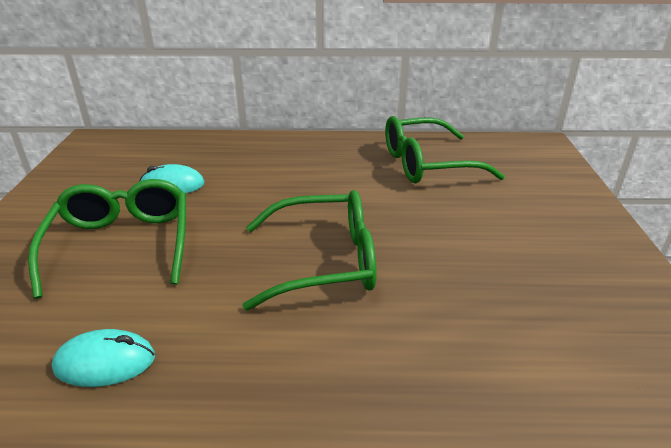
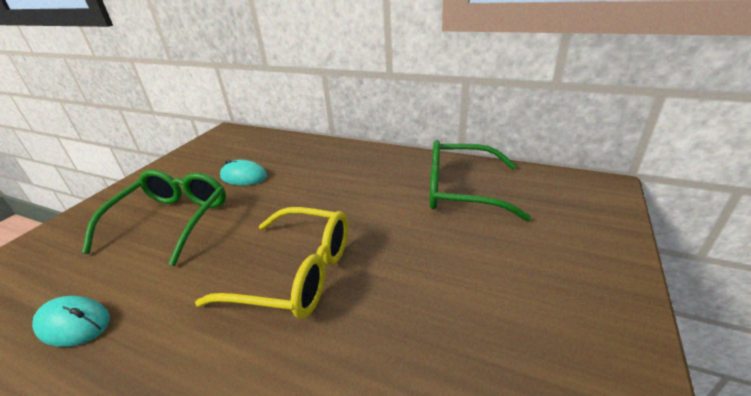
camera: 25 degrees right, 0 degrees up
green glasses [243,190,376,311] -> yellow glasses [195,207,348,319]

